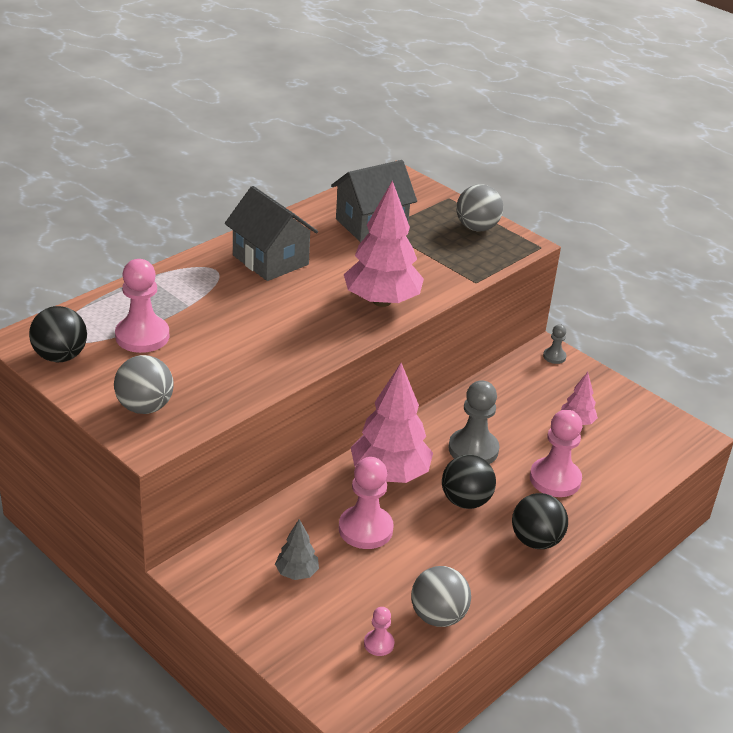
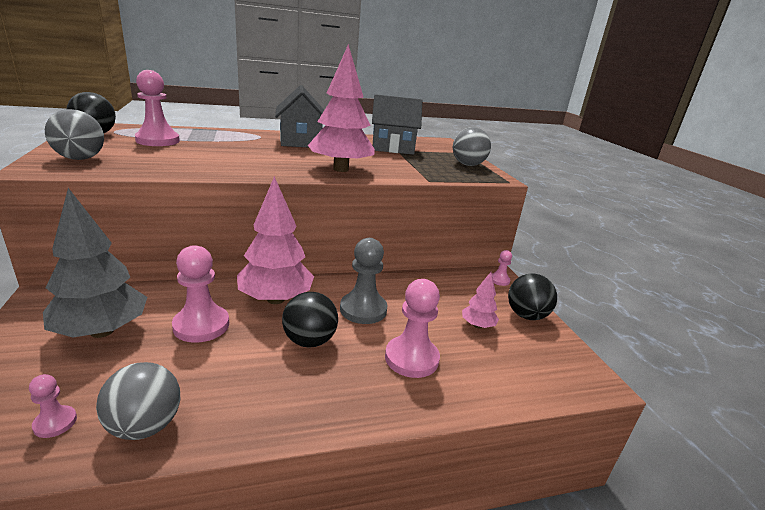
camera: 30 degrees right, 10 degrees down
grey tree [275,519,319,580] -> grey tree [43,188,147,338], size x2.05
black ball [512,493,568,549] -> black ball moved to [508,274,557,320]
grey pawn [543,324,567,364] -> pink pawn [492,250,512,286]

